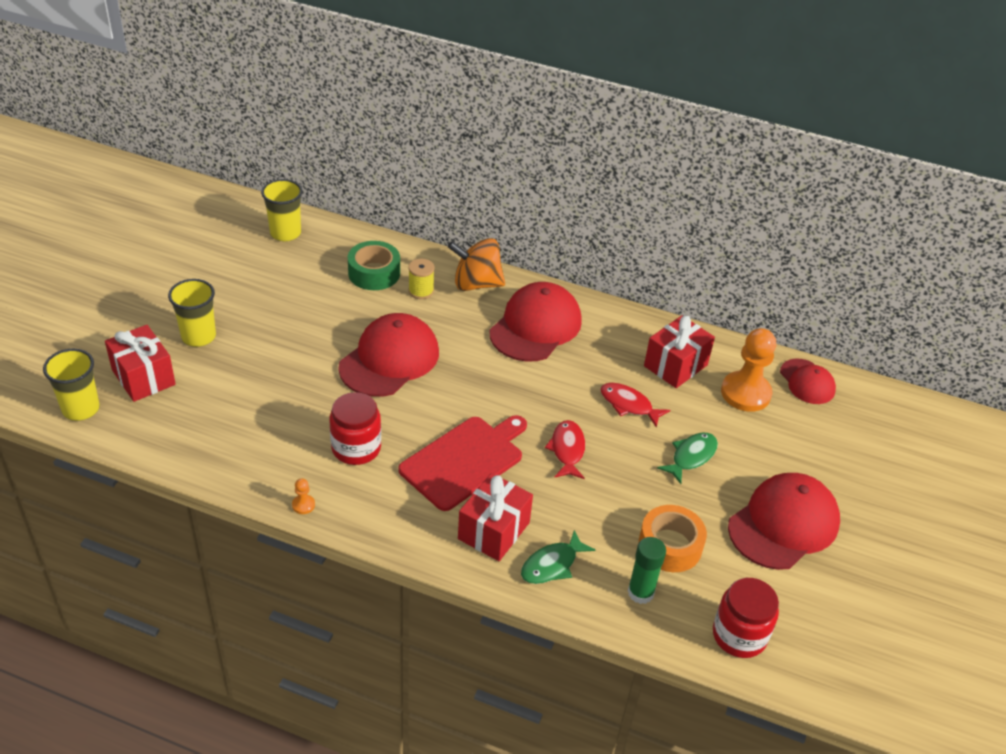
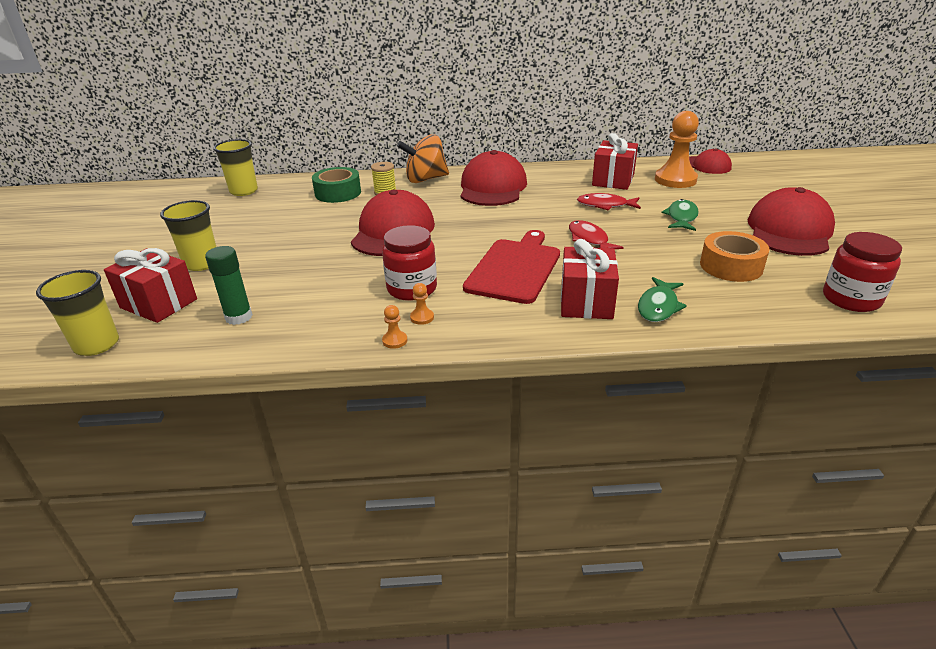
camera: 20 degrees left, 10 degrees down
green glue stick [628,537,666,604] -> green glue stick moved to [205,246,253,325]
none -> orange pawn [410,283,434,325]

